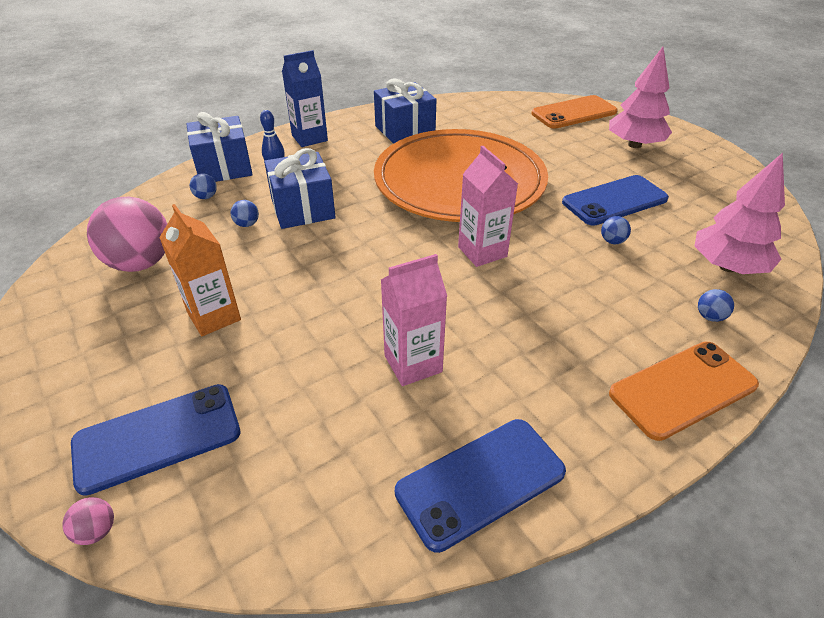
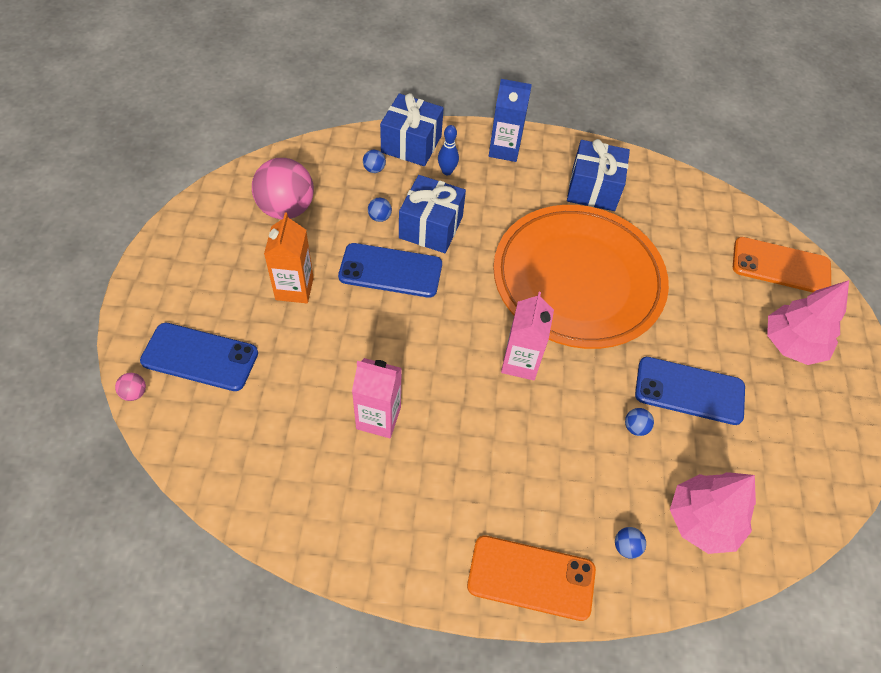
camera: 35 degrees right, 15 degrees up
blue phone [395,419,566,553] -> blue phone moved to [338,243,442,298]

